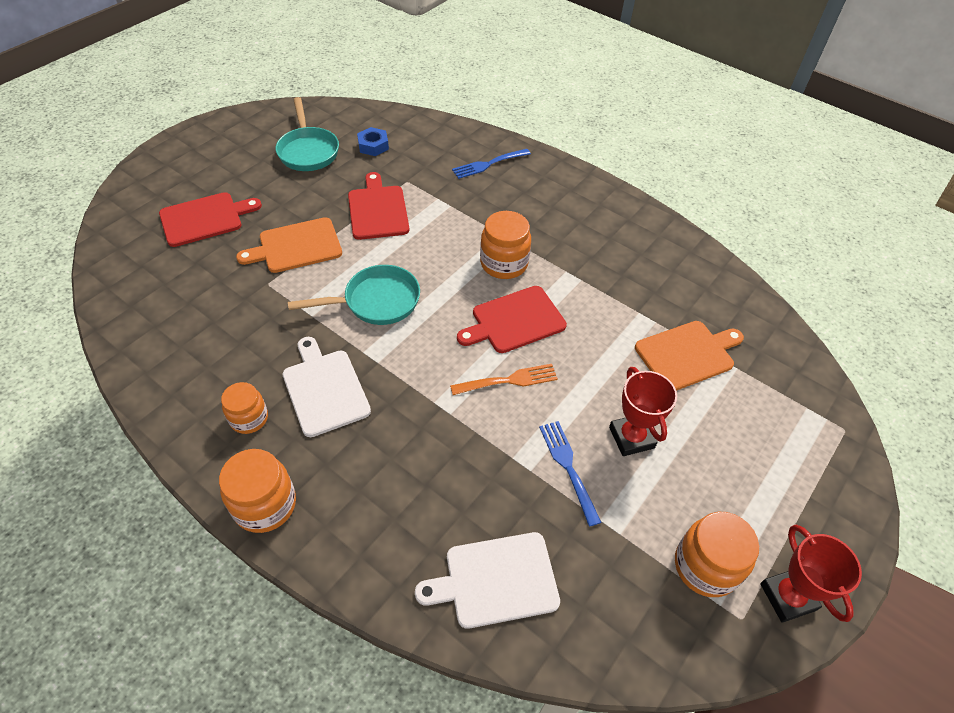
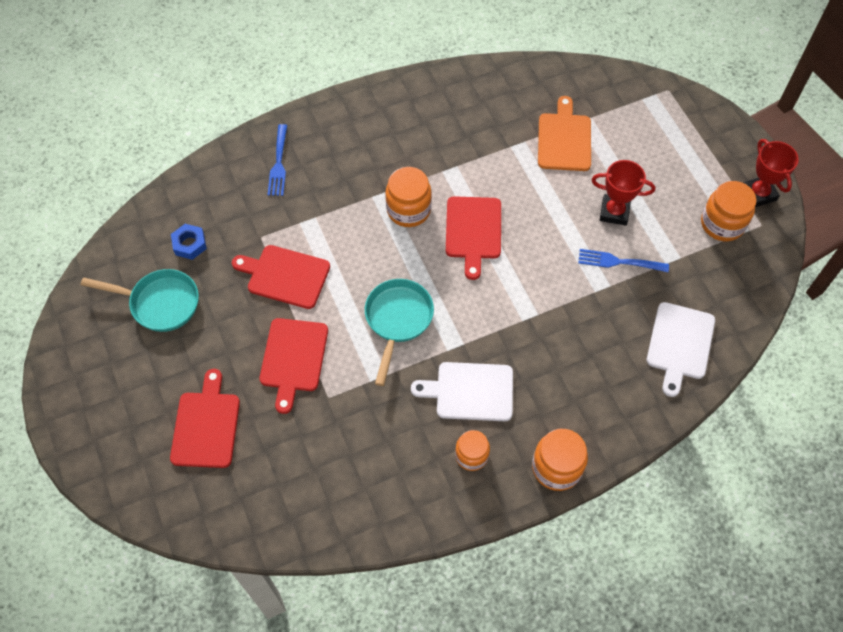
camera: 60 degrees left, 10 degrees up
orange cutting board [236,217,342,273] -> red cutting board [260,318,328,414]
orange fork [450,364,558,395] -> none
red trophy [760,524,862,622] -> red trophy turned 60 degrees clockwise [743,139,799,207]

